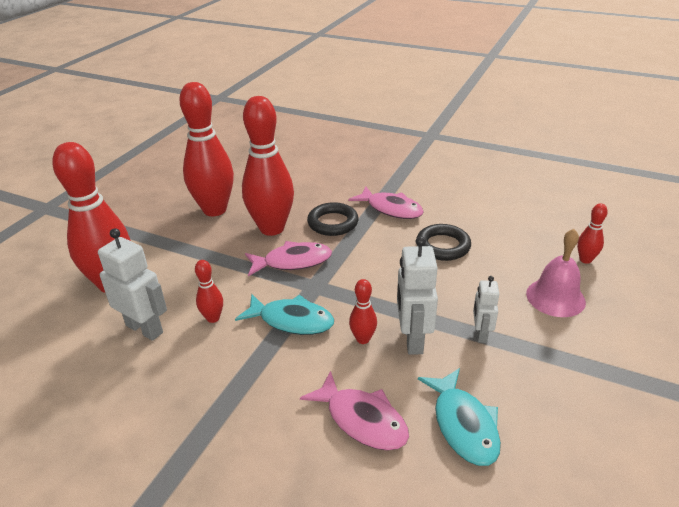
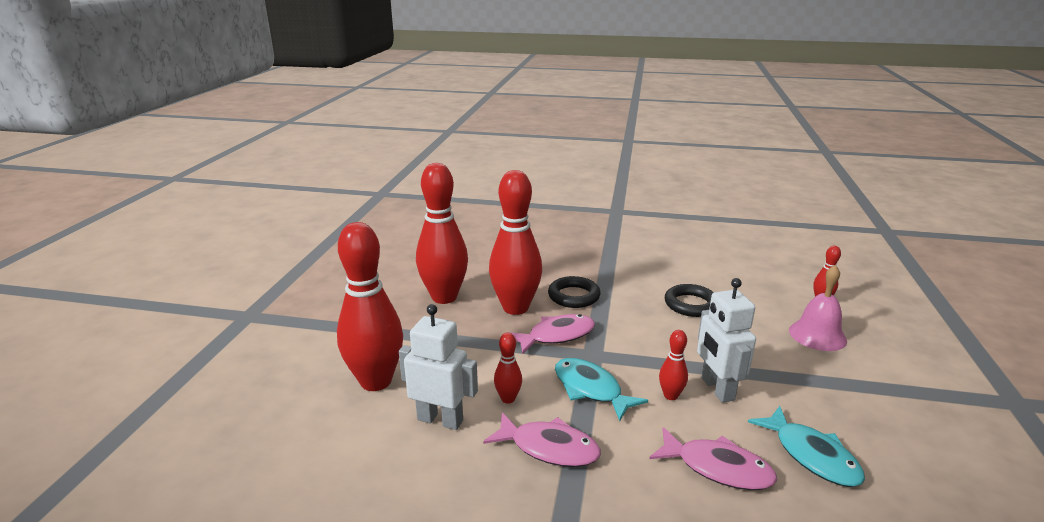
camera: 15 degrees left, 10 degrees down
turquoise fish [235,294,334,335] -> turquoise fish turned 135 degrees counterclockwise [555,358,648,421]
pink fish [348,186,424,219] -> pink fish moved to [483,412,601,467]
white robot [473,276,499,343] -> none

